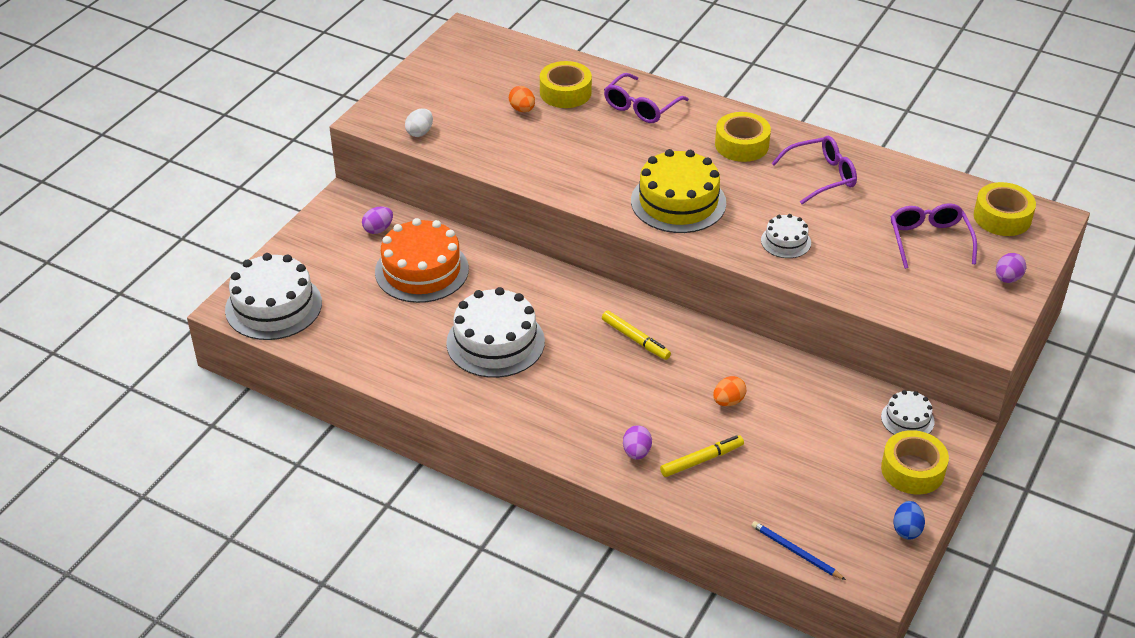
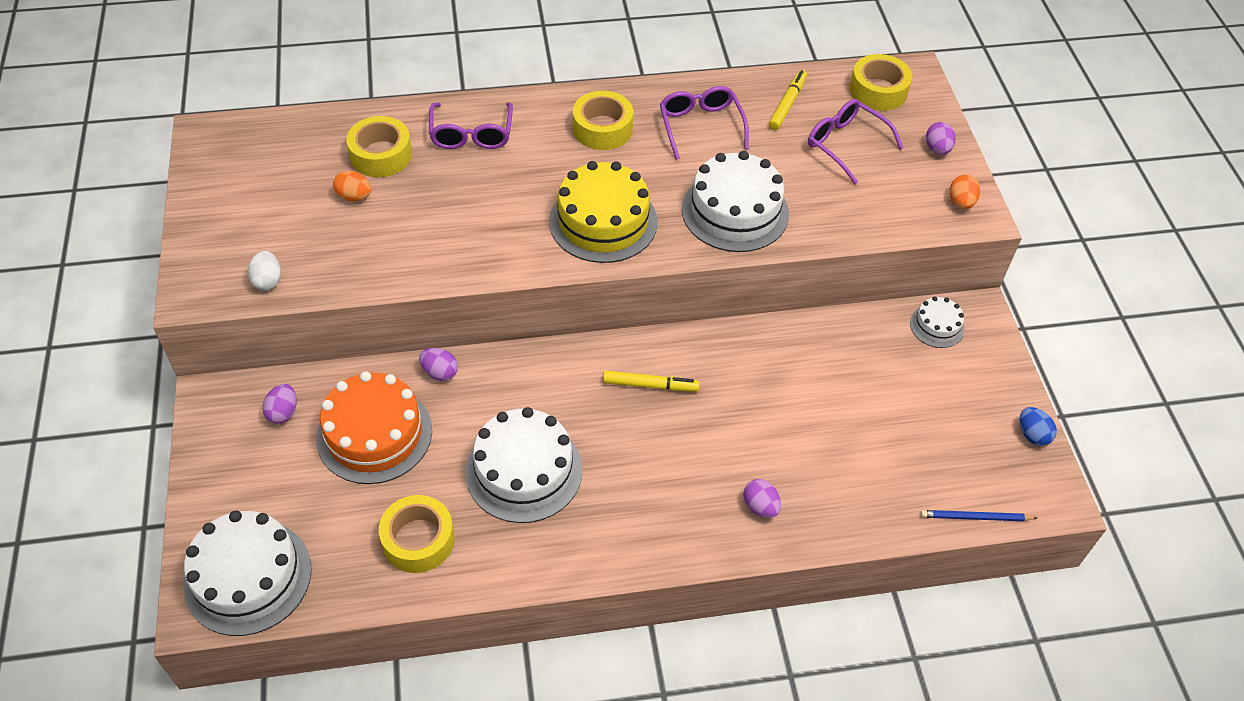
camera: 40 degrees left, 10 degrees up
yellow marker [660,435,744,477] -> yellow marker moved to [769,70,807,130]
orange egg [713,376,746,406] -> orange egg moved to [950,175,980,209]
white cake [761,214,811,258] -> white cake [682,151,789,252], size x1.96
purple glasses [771,136,857,204] -> purple glasses turned 45 degrees counterclockwise [660,86,749,160]
yellow tape [881,430,949,494] -> yellow tape moved to [379,495,454,573]
none -> purple egg [419,348,458,381]

